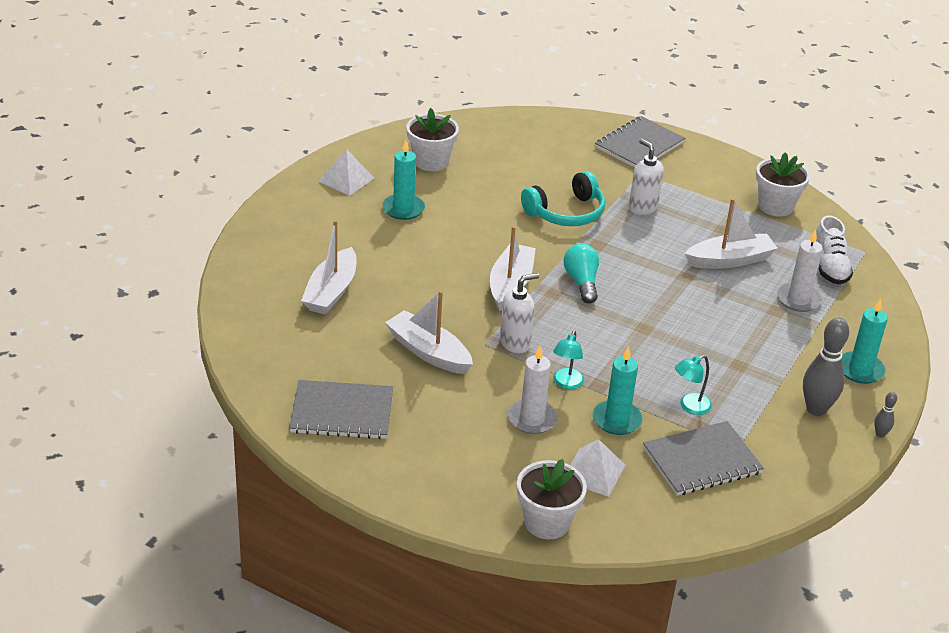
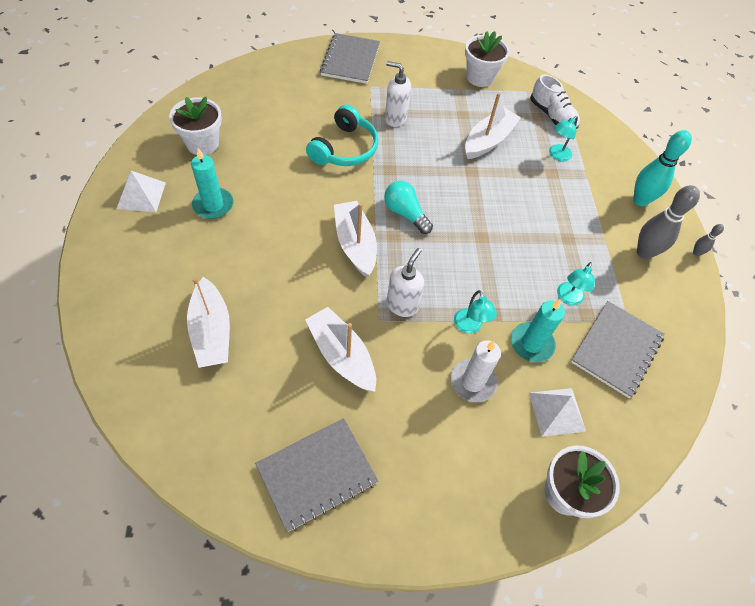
camera: 35 degrees left, 20 degrees up
white boat [385,290,473,374] -> white boat turned 45 degrees clockwise [305,307,376,392]
white candle [777,229,823,312] -> turquoise lamp [549,116,578,162]
turquoise candle [842,298,888,384] -> turquoise bowling pin [633,130,692,206]

